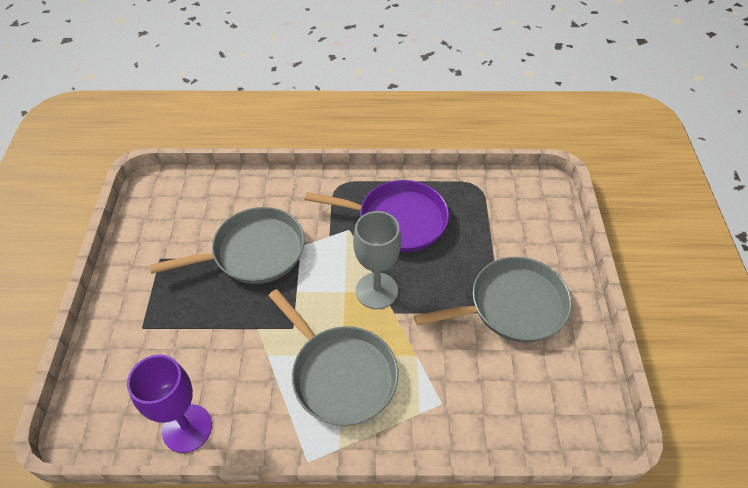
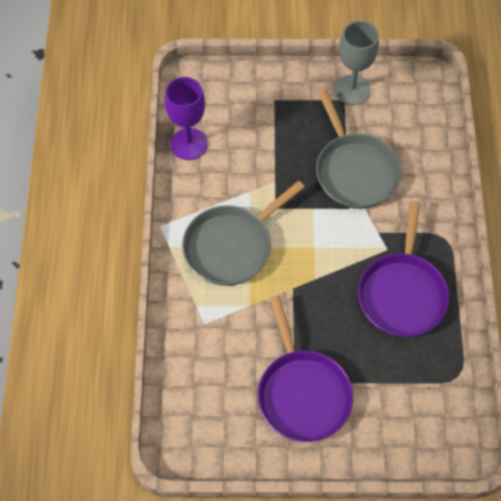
camera: 90 degrees right, 10 degrees up
grey goblet [353,211,401,309] -> grey goblet moved to [334,21,379,105]
grey pan [414,257,572,342] -> purple pan [258,296,353,442]

